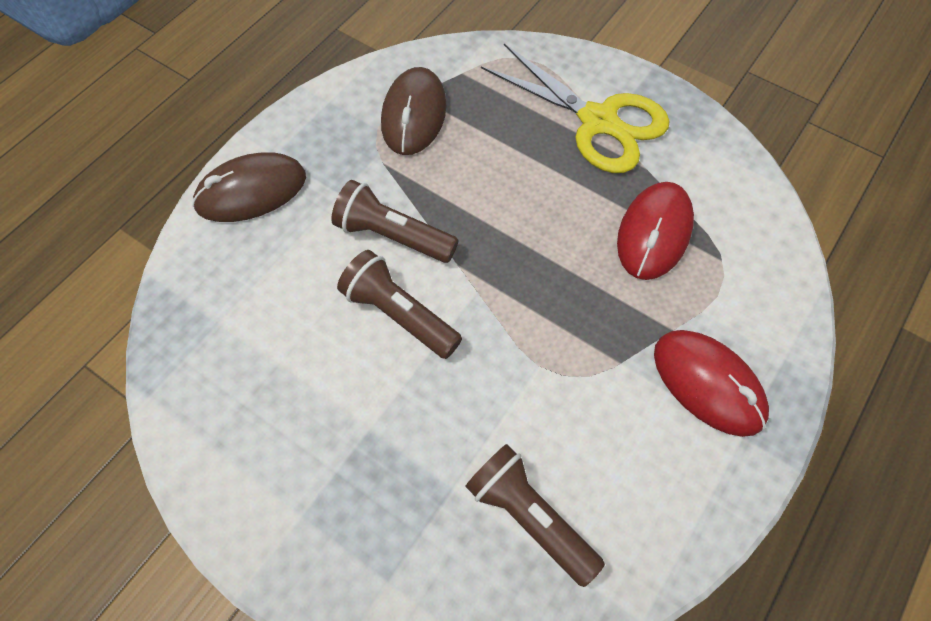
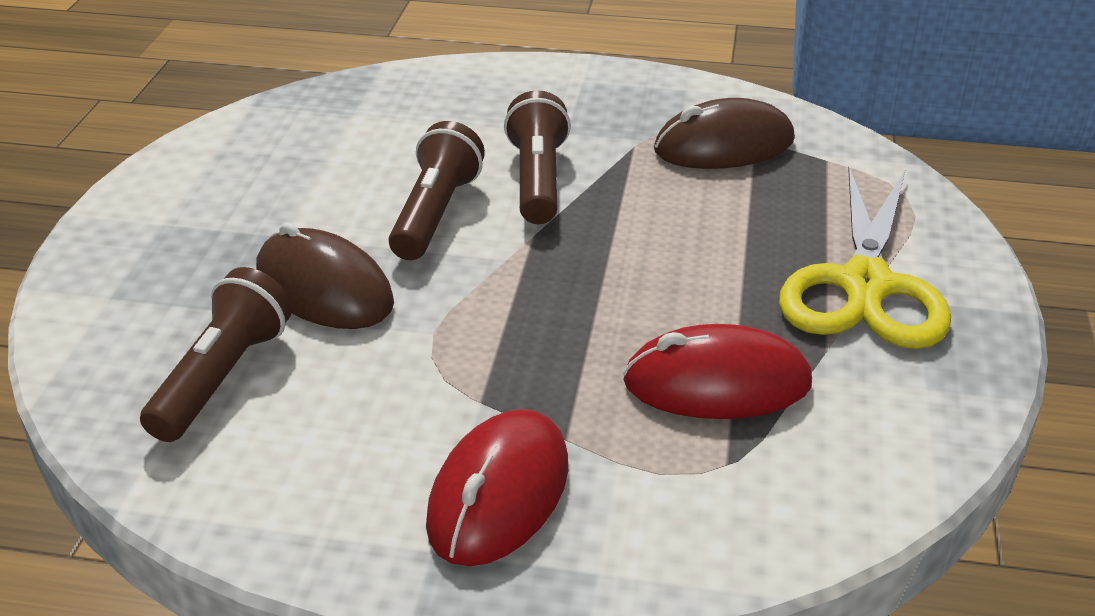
camera: 65 degrees right, 25 degrees down
brown mouse [192,152,306,222] -> brown mouse moved to [256,222,394,329]

